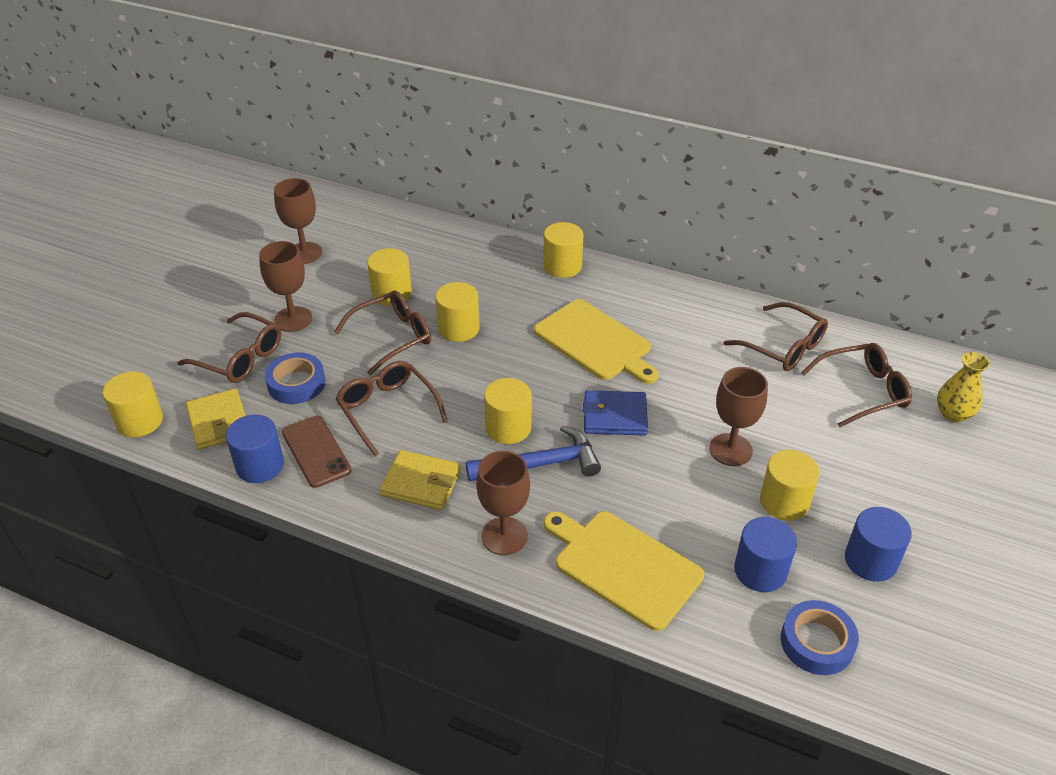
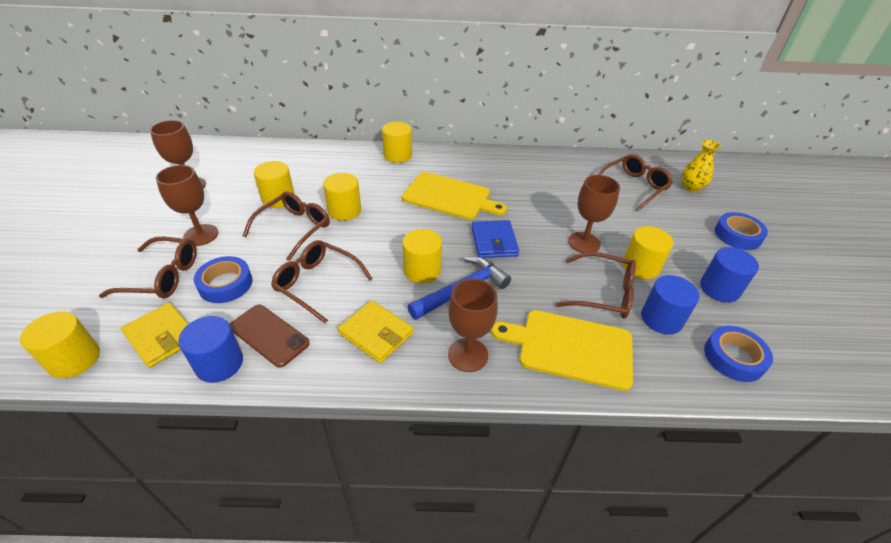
camera: 25 degrees left, 0 degrees up
yellow wallet [380,450,461,510] -> yellow wallet turned 45 degrees clockwise [338,300,413,363]
blue wallet [583,390,648,436] -> blue wallet turned 75 degrees counterclockwise [472,220,519,258]
brown glasses [724,302,828,371] -> brown glasses moved to [556,252,636,319]
none -> blue tape [715,212,768,250]

